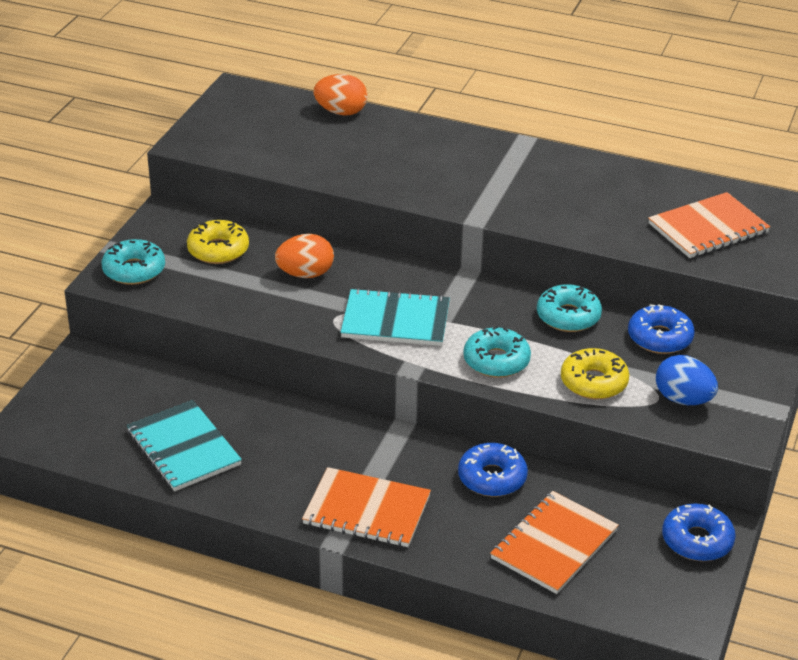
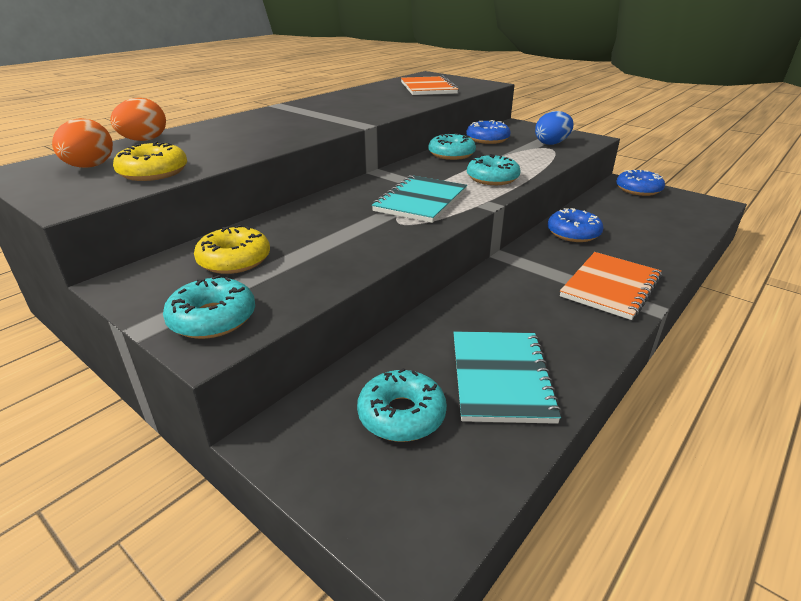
camera: 70 degrees left, 5 degrees down
turquoise notebook [127,400,242,491] -> turquoise notebook turned 75 degrees counterclockwise [453,331,562,424]
orange egg [275,234,334,278] -> orange egg moved to [52,118,113,168]
orange notebook [490,491,619,594] -> none
yellow donut [561,348,629,399] -> yellow donut moved to [113,141,187,181]
none -> turquoise donut [357,368,447,442]

